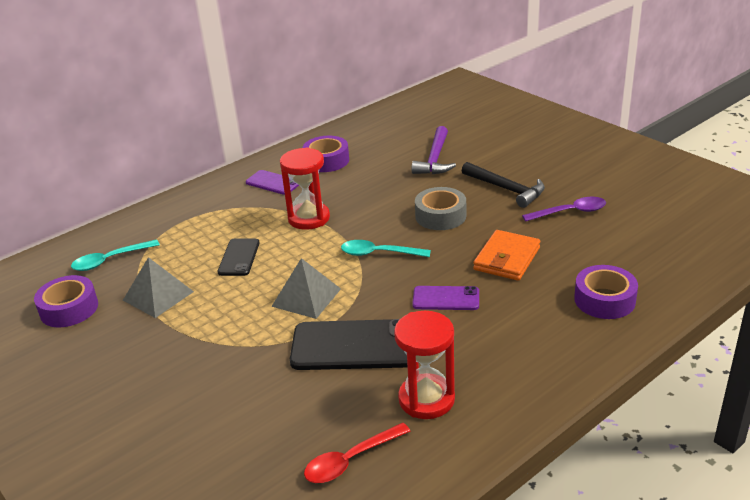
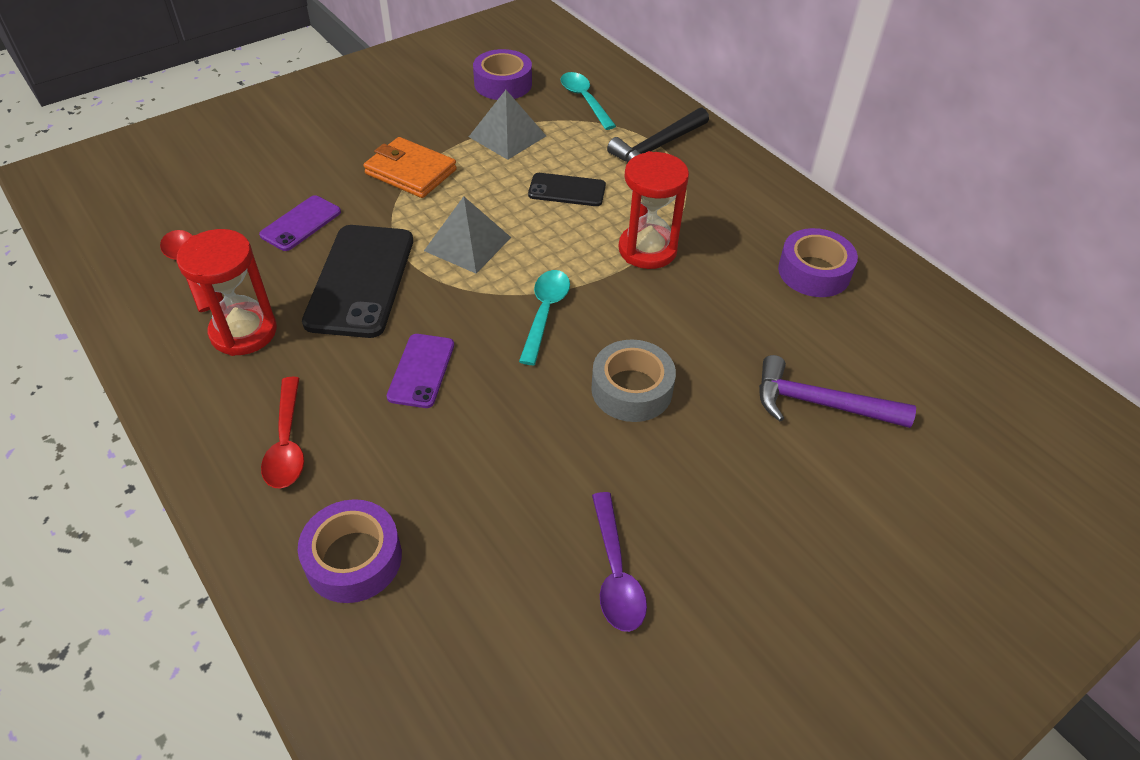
camera: 90 degrees right, 15 degrees up
purple phone [246,170,299,195] -> purple phone moved to [259,195,341,251]
black hammer [462,162,545,208] -> black hammer moved to [607,107,709,162]
orange wallet [473,230,540,281] -> orange wallet moved to [363,137,457,198]
none -> red spoon [261,376,304,488]

